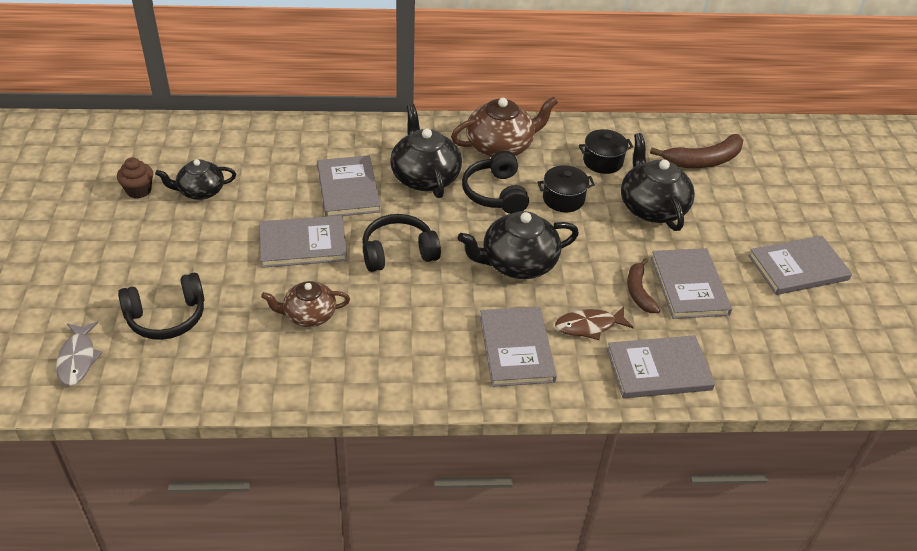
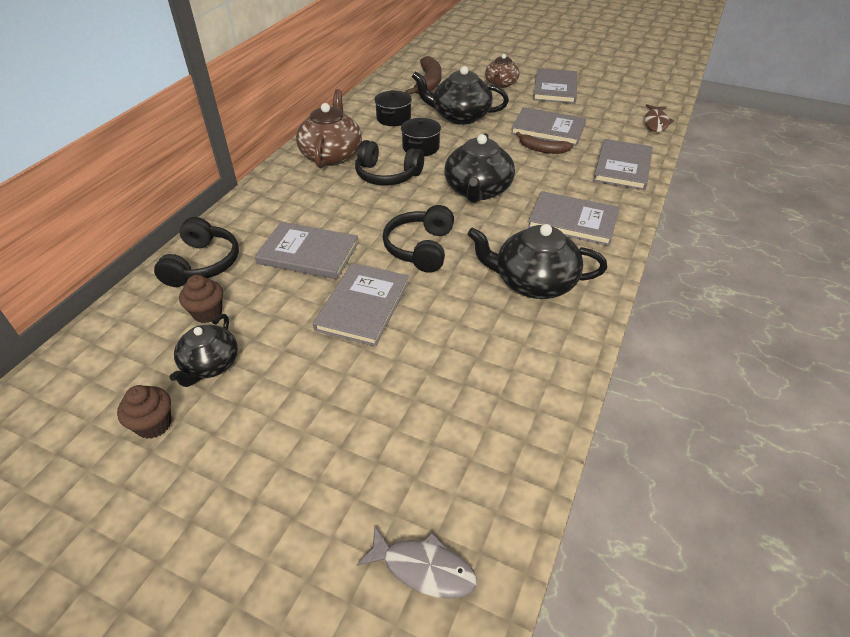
camera: 60 degrees left, 0 degrees up
black headphones [118,273,204,340] -> black headphones moved to [154,217,239,287]
brown teapot [261,281,350,327] -> brown teapot moved to [485,54,520,88]
black teapot [390,104,462,198] -> black teapot moved to [467,224,607,299]
brown fish [555,307,634,340] -> brown fish moved to [645,104,674,132]
none -> brown cupcake [179,275,223,323]

